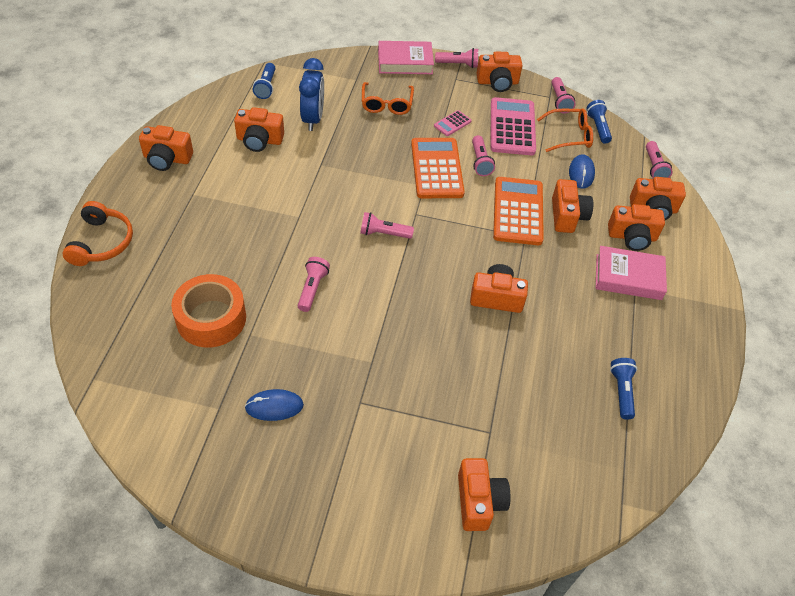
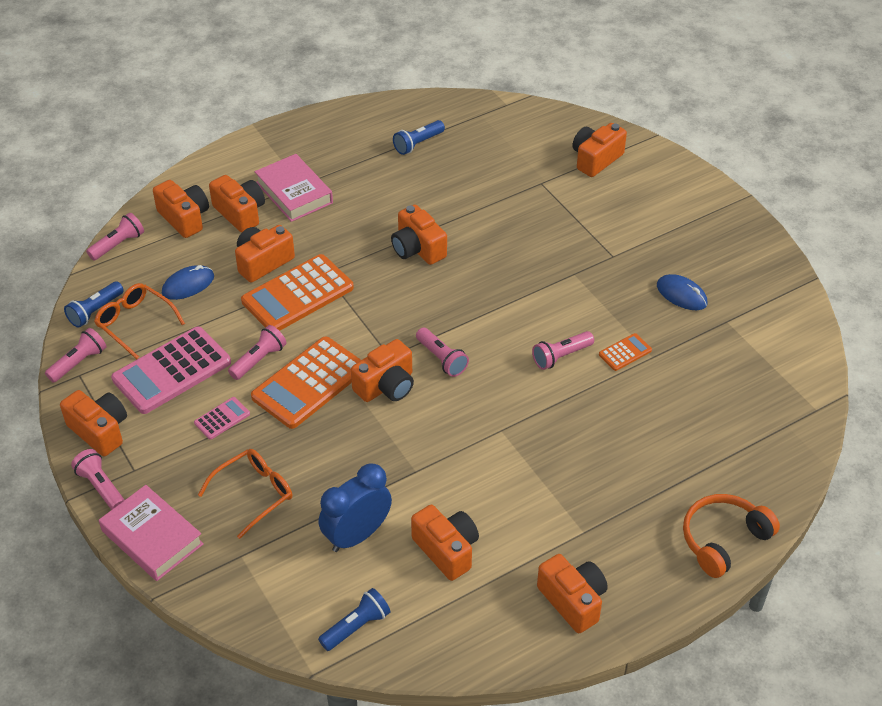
camera: 130 degrees left, 5 degrees down
orange tape [171,274,246,348] -> none
pink calculator [434,110,472,136] -> pink calculator turned 45 degrees counterclockwise [194,397,250,440]
none -> orange camera [351,339,414,402]
none -> orange calculator [599,333,652,371]

